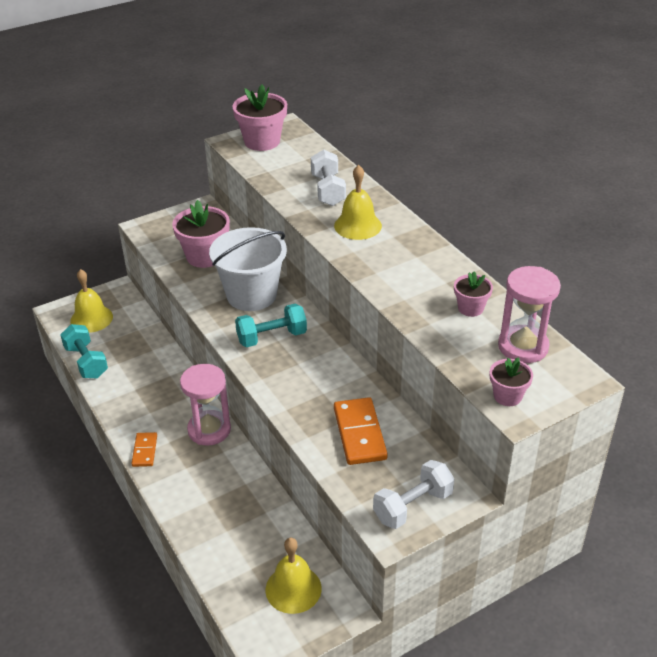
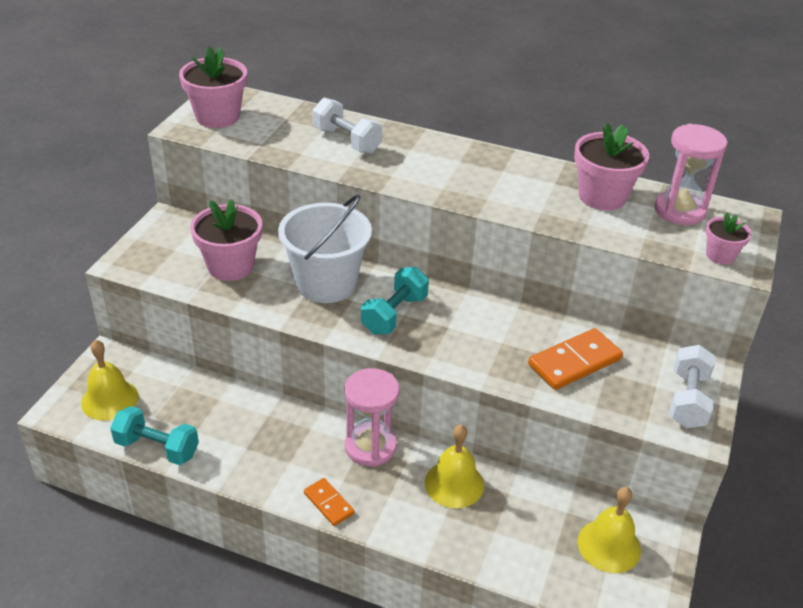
camera: 40 degrees left, 0 degrees up
yellow bell [334,165,382,240] -> yellow bell moved to [425,425,484,508]
orange domino [334,397,388,465] -> orange domino turned 75 degrees counterclockwise [528,328,623,390]
pink flower pot [454,271,493,317] -> pink flower pot [574,123,649,210], size x1.77

